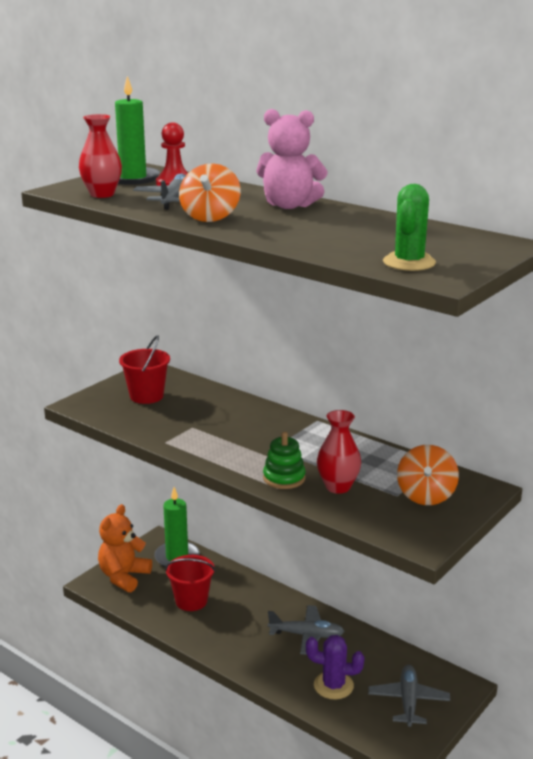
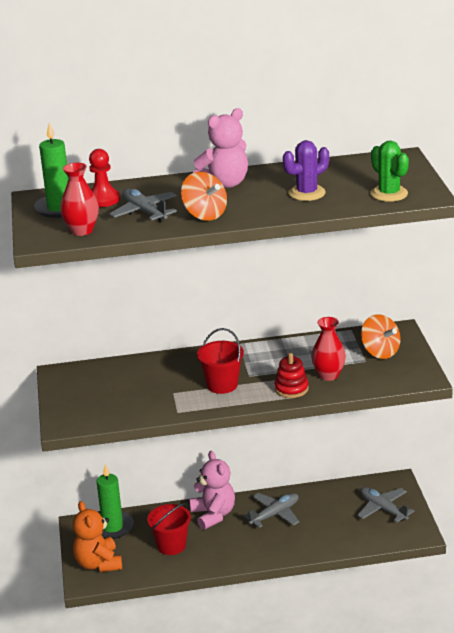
camera: 45 degrees left, 5 degrees up
red bucket [119,335,170,404] -> red bucket moved to [197,328,244,394]
green stacking toy [263,432,306,489] -> red stacking toy [274,353,308,398]
purple cactus [306,635,365,700] -> purple cactus moved to [283,140,329,201]
none -> pink teddy bear [189,451,235,530]

